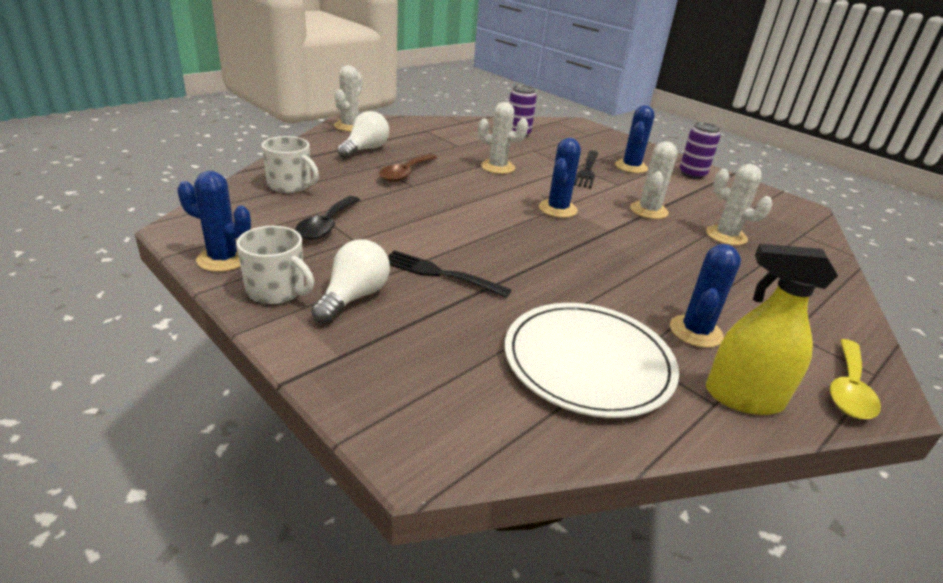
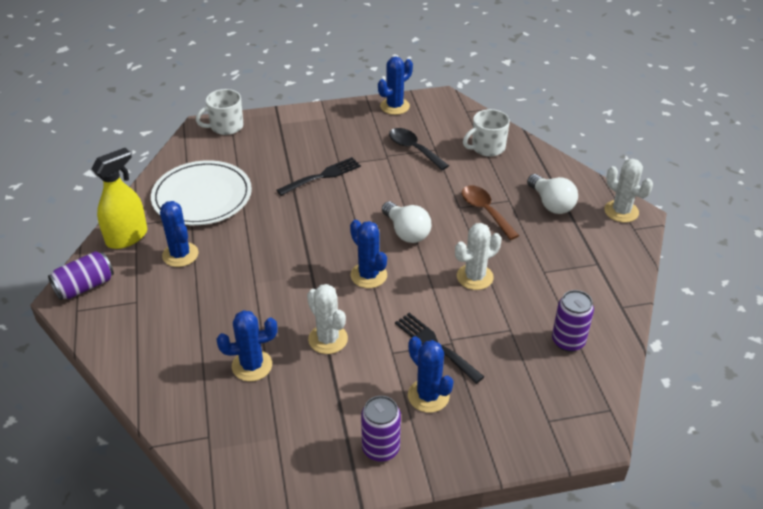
camera: 125 degrees right, 10 degrees up
white mug [236,226,314,304] -> white mug moved to [196,89,244,135]
white light bulb [311,239,390,324] -> white light bulb moved to [382,201,431,243]
white cactus [706,164,772,245] -> blue cactus [216,310,277,381]
yellow spoon [830,339,881,419] -> purple can [48,251,114,300]

